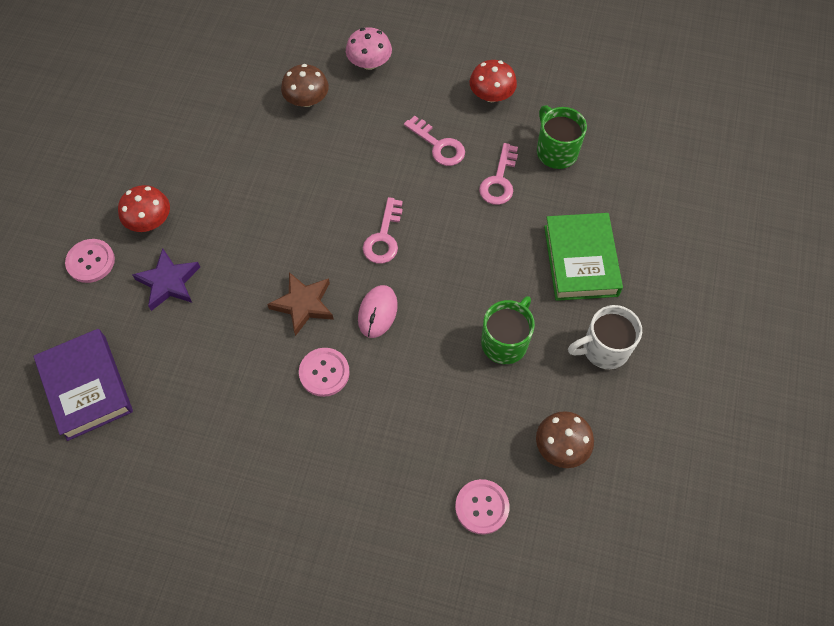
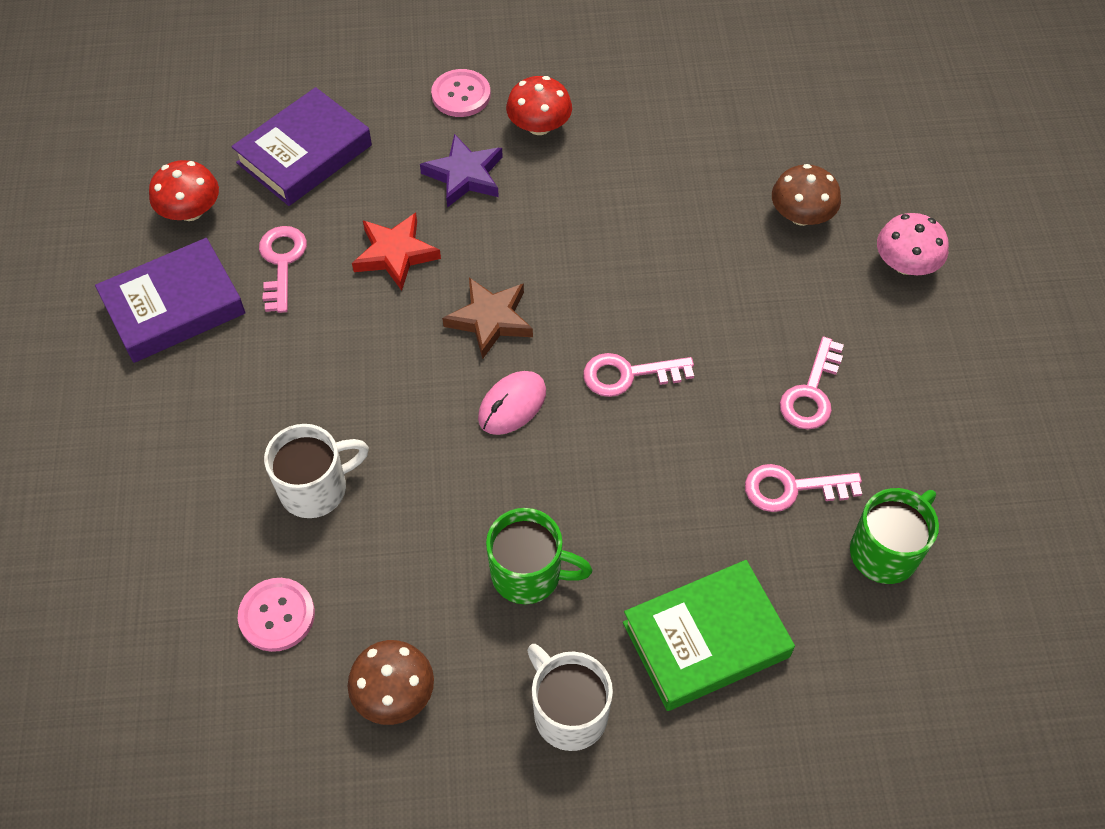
camera: 70 degrees right, 5 degrees down
pink button [299,348,350,397] -> none
pink mouse [358,285,398,338] -> pink mouse turned 45 degrees counterclockwise [478,371,546,435]
red mushroom [470,60,517,102] -> red mushroom moved to [149,160,219,221]
none -> purple book [95,238,246,363]
none -> pink key [259,226,307,313]
none -> white mug [264,424,369,518]
none -> red star [352,213,441,291]

